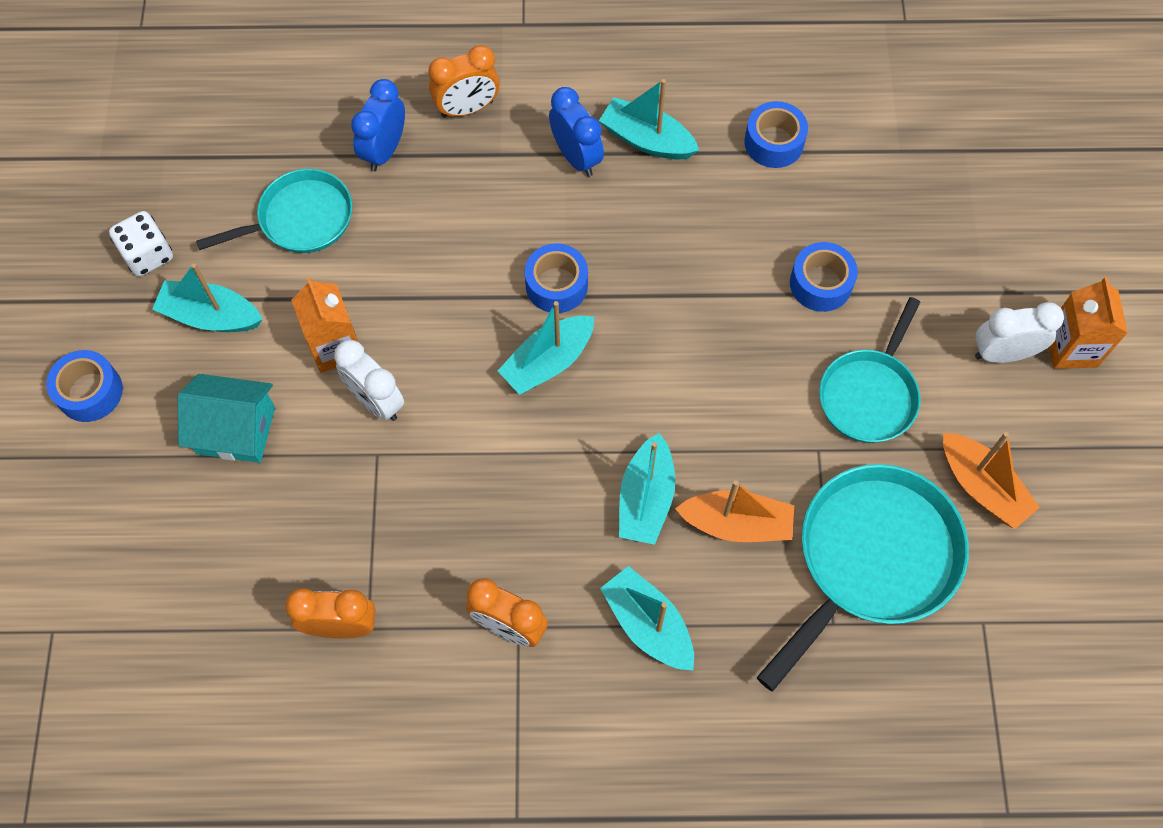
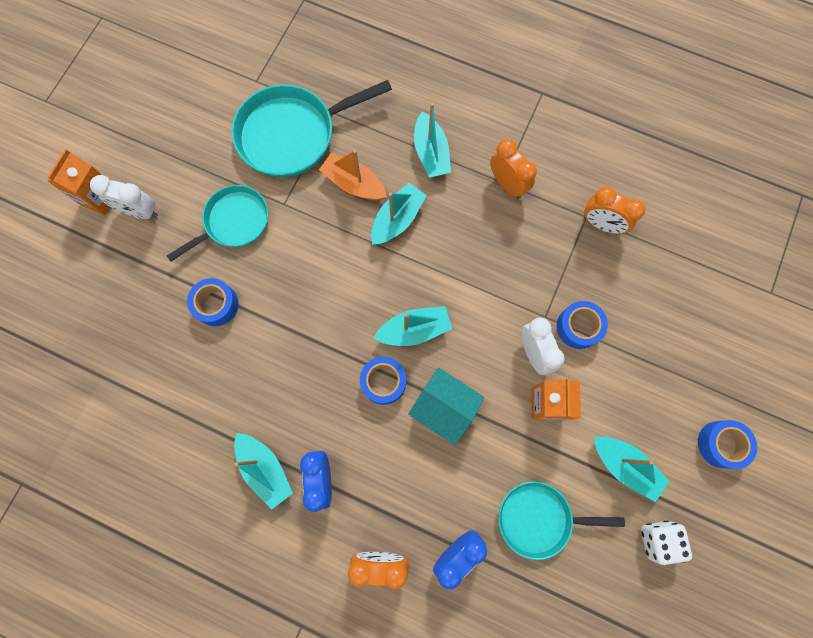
camera: 155 degrees left, 10 degrees up
turquoise house [178,374,275,463] -> turquoise house moved to [408,368,484,445]
blue tape [744,101,808,168] -> blue tape moved to [557,301,608,349]
orange boat [943,432,1040,529] -> none

